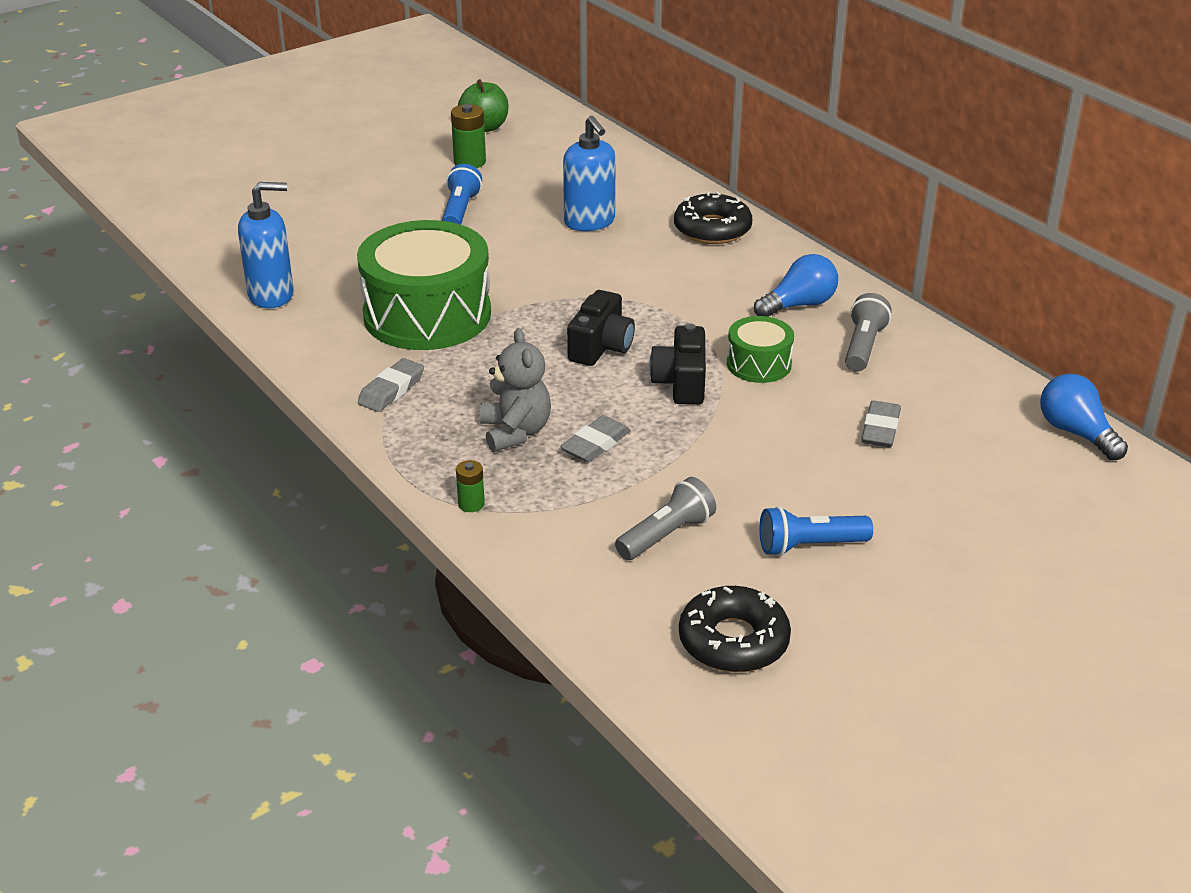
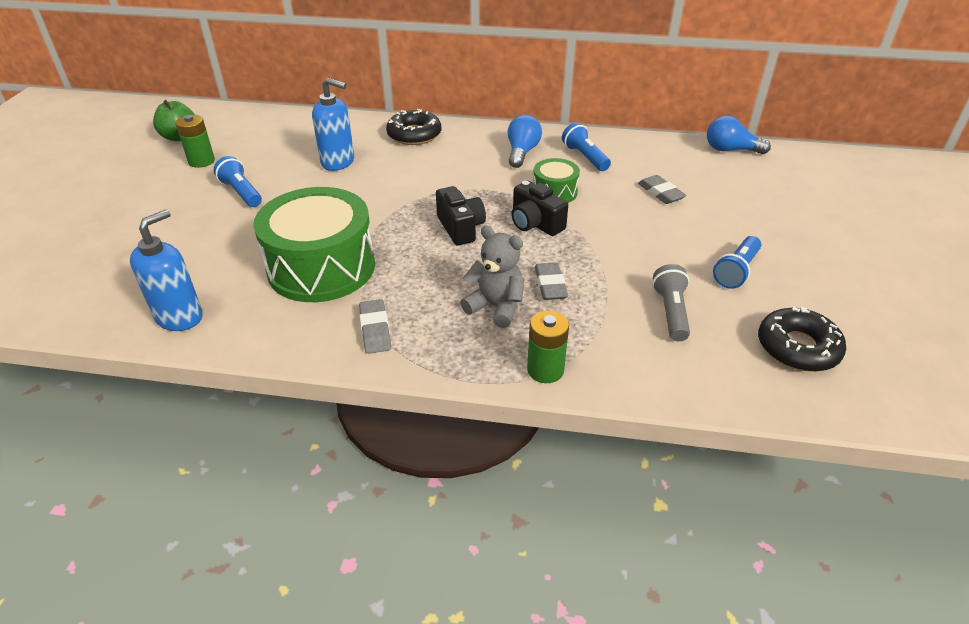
camera: 45 degrees left, 5 degrees up
green battery [456,460,485,512] -> green battery [527,311,569,383], size x1.67
grey flashlight [845,293,892,372] -> blue flashlight [562,122,611,171]

